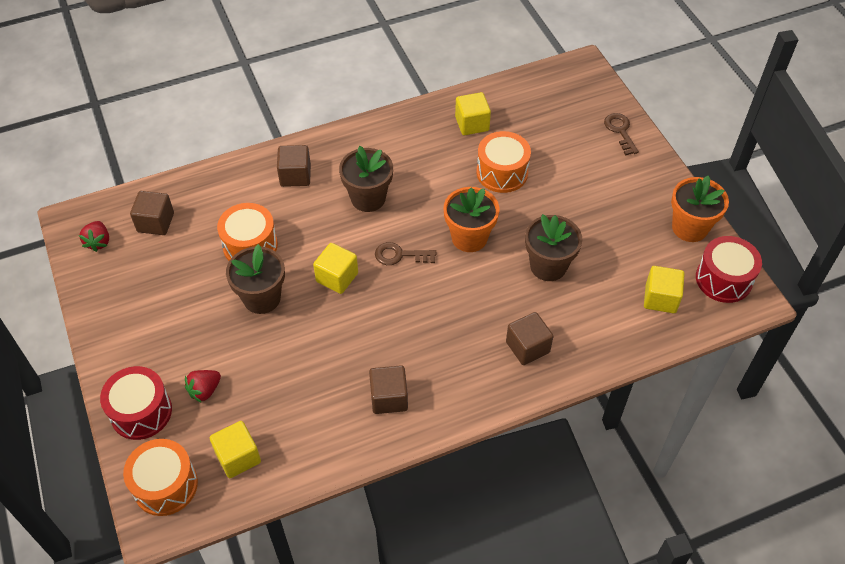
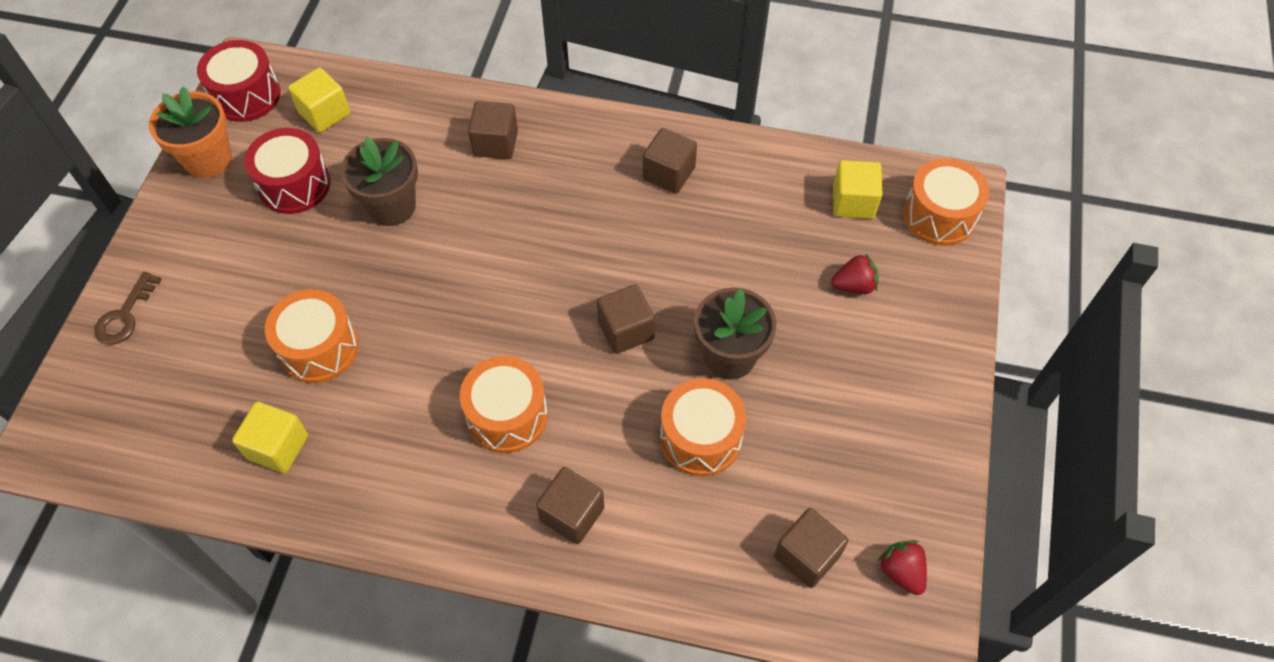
camera: 145 degrees left, 5 degrees up
red strawberry [79,221,109,252] -> red strawberry turned 60 degrees counterclockwise [878,540,927,595]
red drum [100,366,172,440] -> red drum moved to [244,128,331,214]
yellow cube [313,243,358,294] -> brown cube [597,284,655,354]
brown flower pot [339,146,393,212] -> orange drum [460,356,548,453]
brown key [375,242,436,265] -> none
orange flower pot [444,187,499,252] -> none

